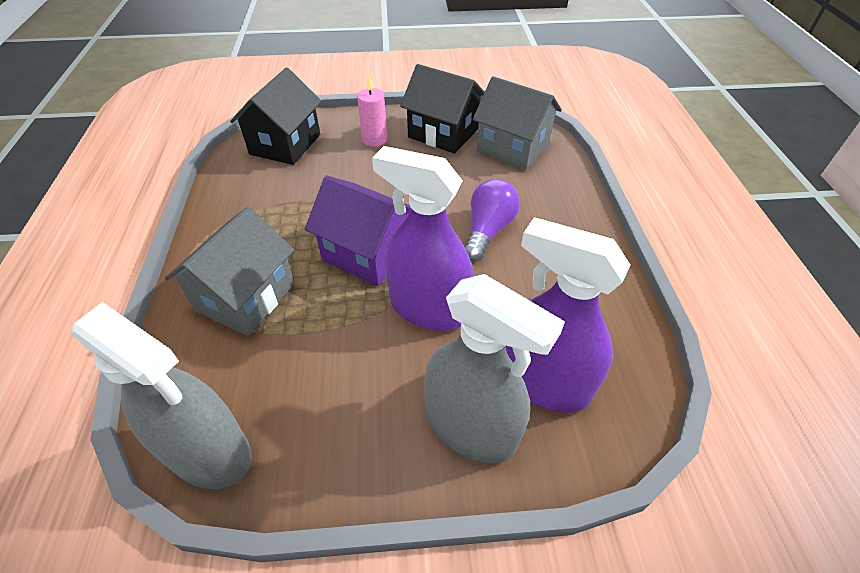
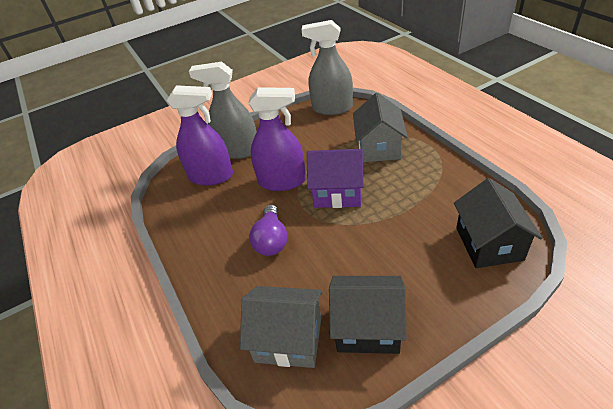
camera: 160 degrees right, 5 degrees down
pink candle [357,76,387,147] -> none

